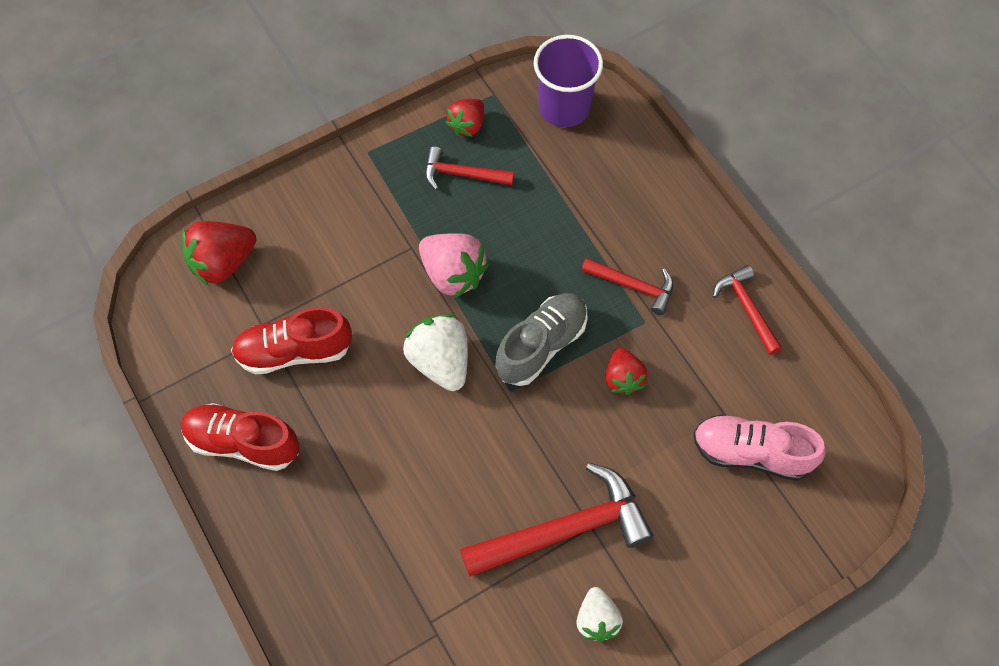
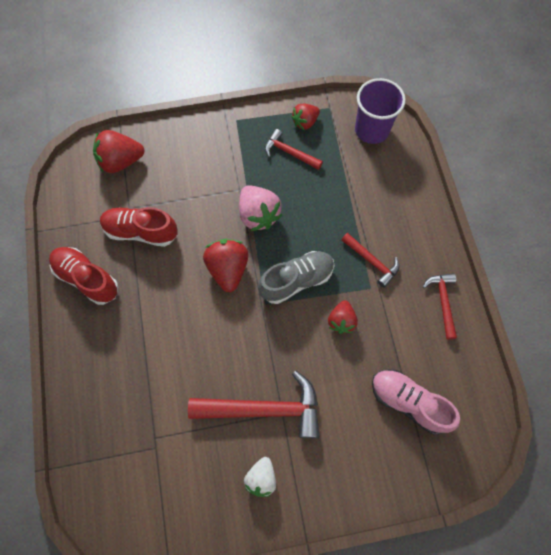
camera: 20 degrees right, 5 degrees up
white strawberry [403,314,468,391] -> red strawberry [203,239,248,292]

